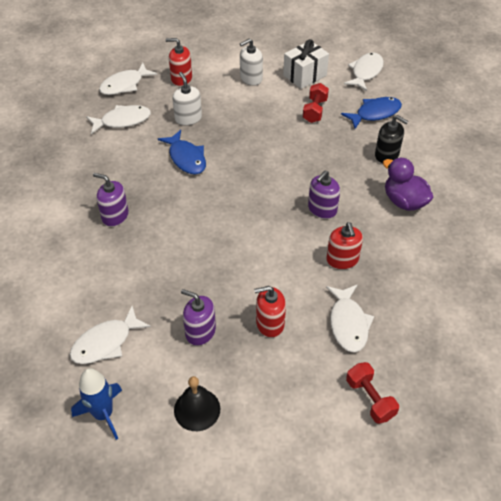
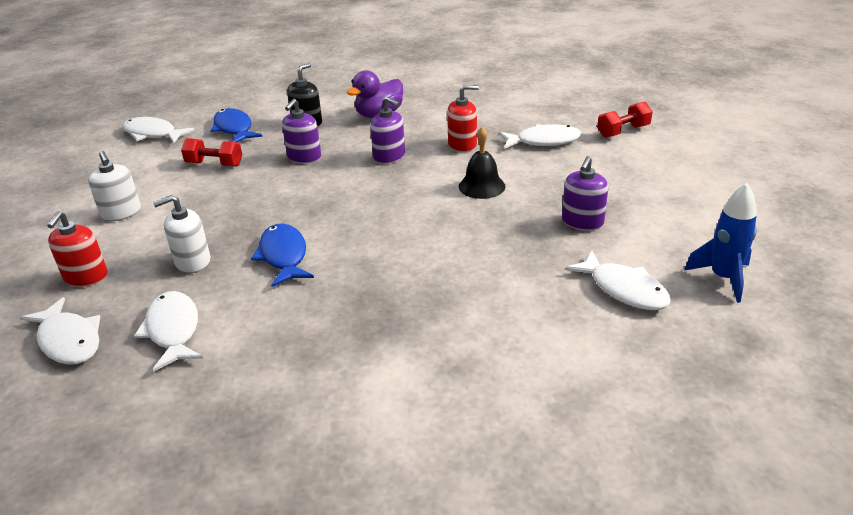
camera: 90 degrees left, 15 degrees down
purple soap dispenser [93,173,129,227] -> purple soap dispenser moved to [282,99,321,164]
blue fish [158,130,206,174] -> blue fish turned 75 degrees counterclockwise [251,224,314,287]
black bell [174,376,220,431] -> black bell moved to [459,127,505,199]
red soap dispenser [254,286,286,337] -> none
white gift [283,39,329,89] -> none

